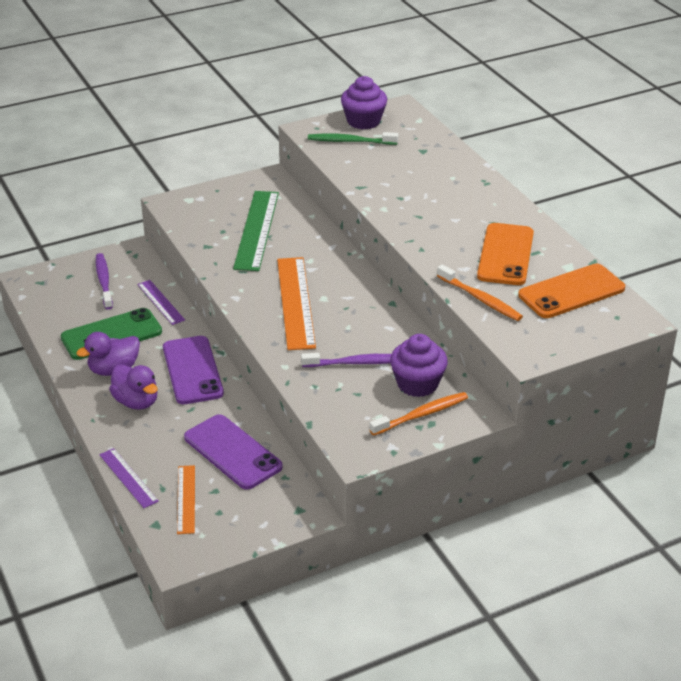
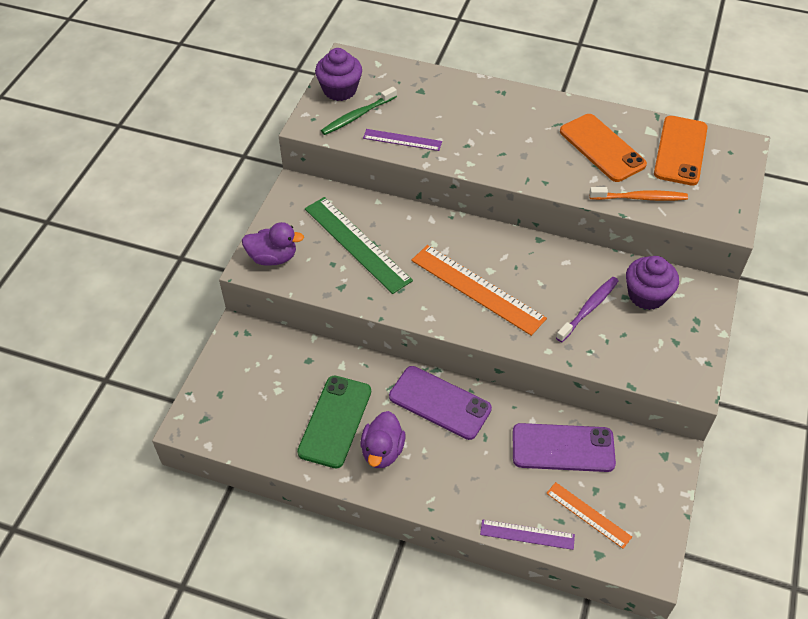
camera: 45 degrees left, 15 degrees up
purple toothbrush [96,253,113,310] -> none
purple duck [109,364,158,410] -> purple duck moved to [242,222,304,266]
purple ruler [137,280,185,325] -> purple ruler moved to [363,129,442,151]
orange toothbrush [369,392,468,436] -> none

